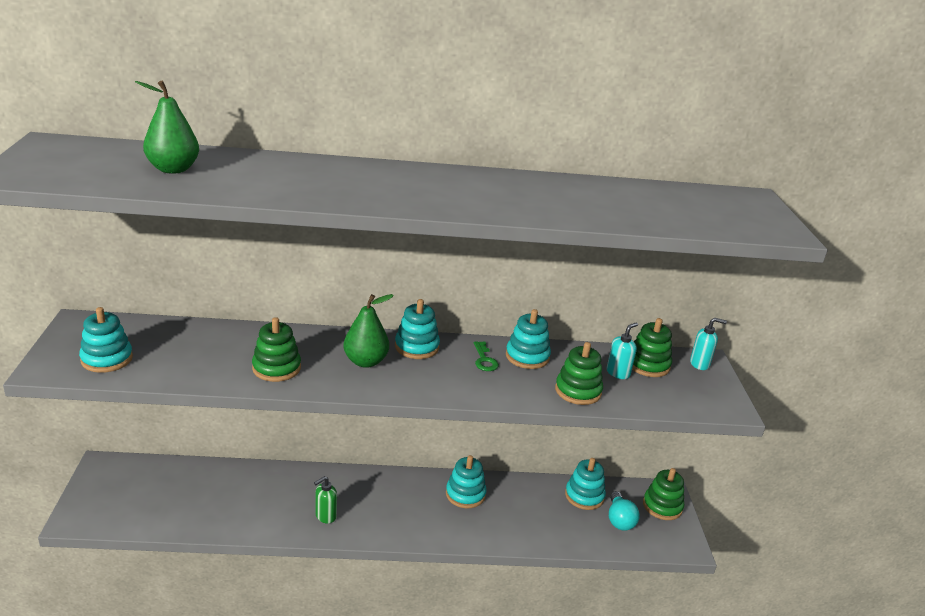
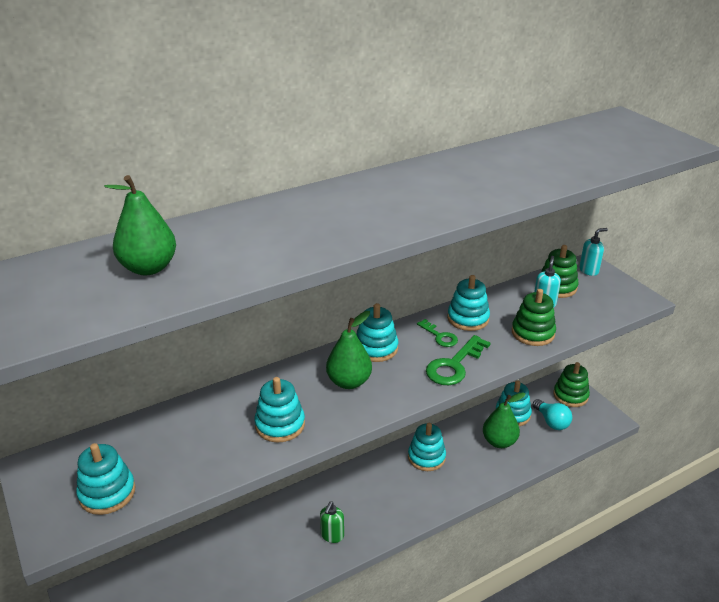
camera: 25 degrees left, 5 degrees up
green stacking toy [252,317,301,382] -> turquoise stacking toy [254,377,305,443]
none -> green key [426,335,490,385]
none -> green pear [483,393,526,448]

